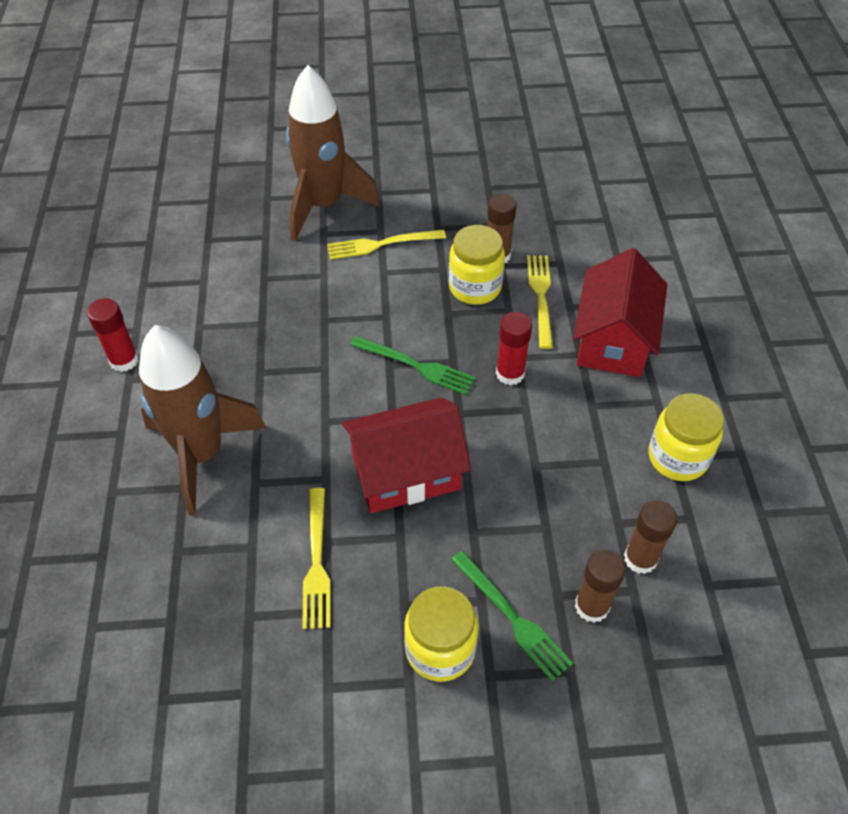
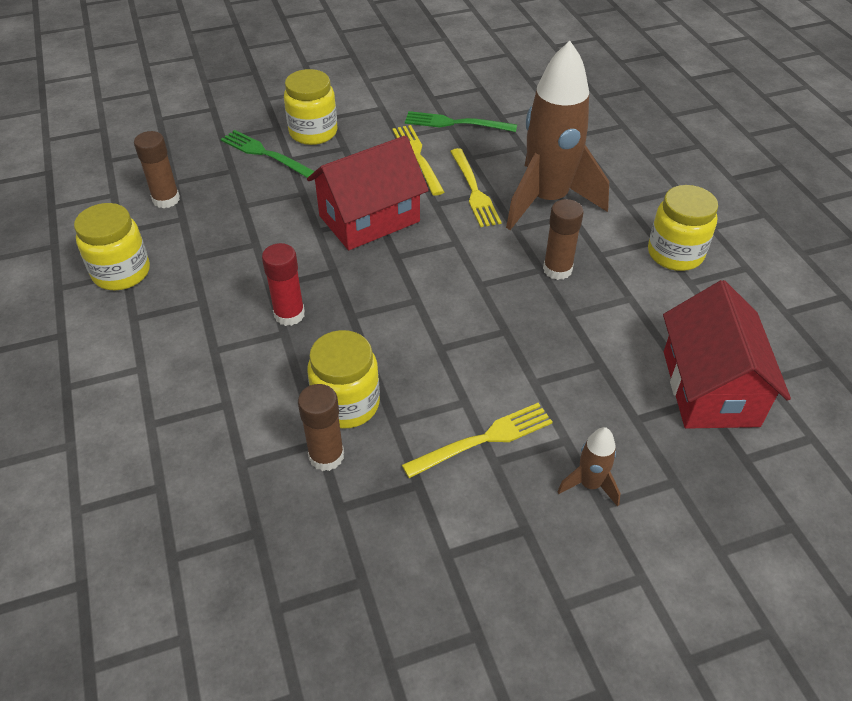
camera: 165 degrees right, 5 degrees down
red glue stick [87,298,139,372] -> yellow jar [648,185,718,271]
brown rocket [286,65,380,241] -> brown rocket [557,427,621,507], size x0.42
green fork [350,336,476,395] -> green fork moved to [405,111,517,132]
yellow fork [527,256,553,349] -> yellow fork moved to [450,148,501,227]
red house [573,248,667,377] -> red house moved to [663,280,791,429]
brown glue stick [575,549,626,623] -> brown glue stick moved to [543,199,583,280]

